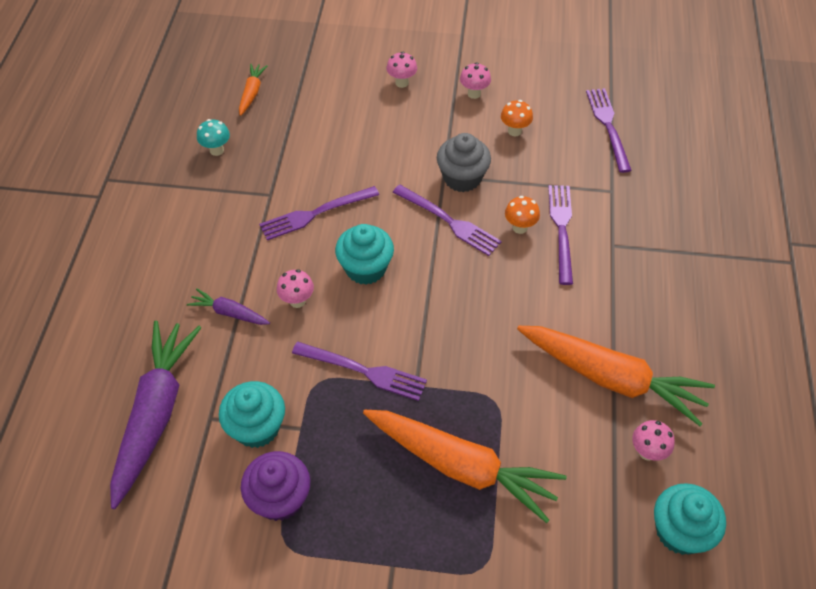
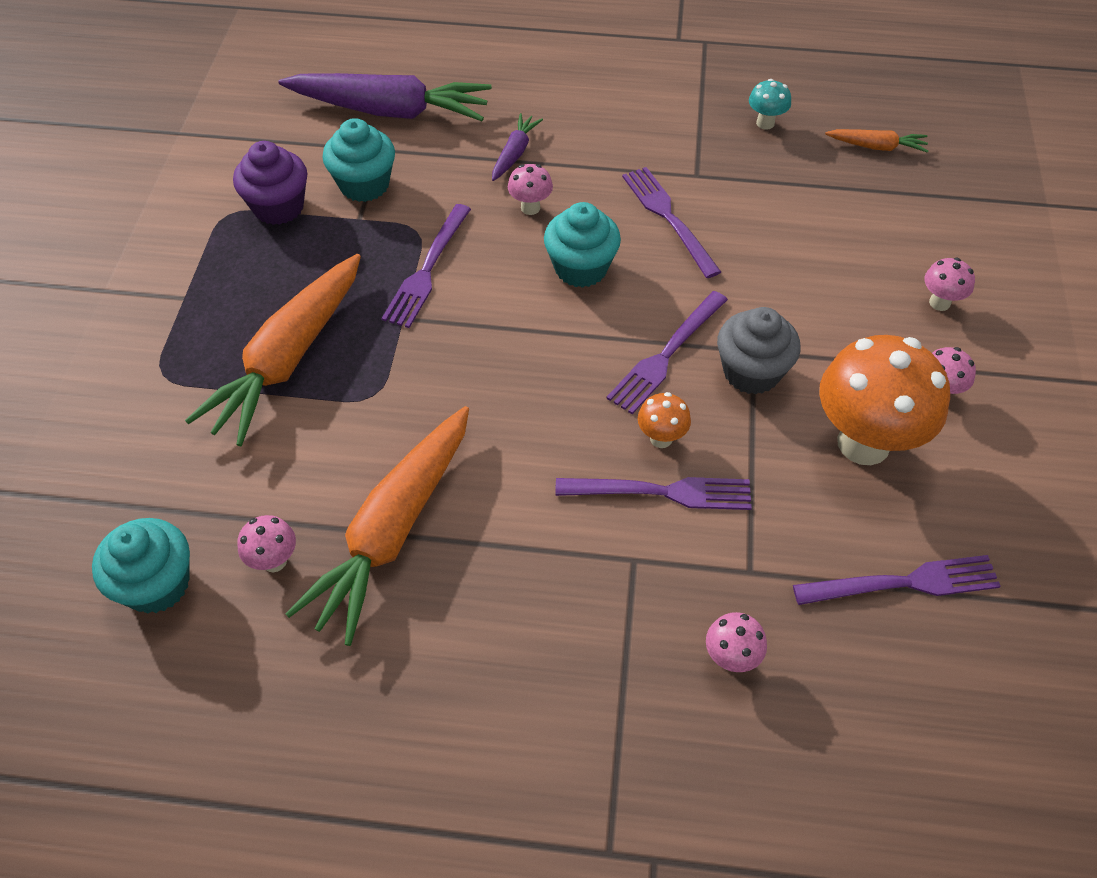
camera: 90 degrees right, 0 degrees up
orange mushroom [501,100,533,136] -> orange mushroom [819,335,950,465], size x2.29
none -> pink mushroom [706,612,767,672]

